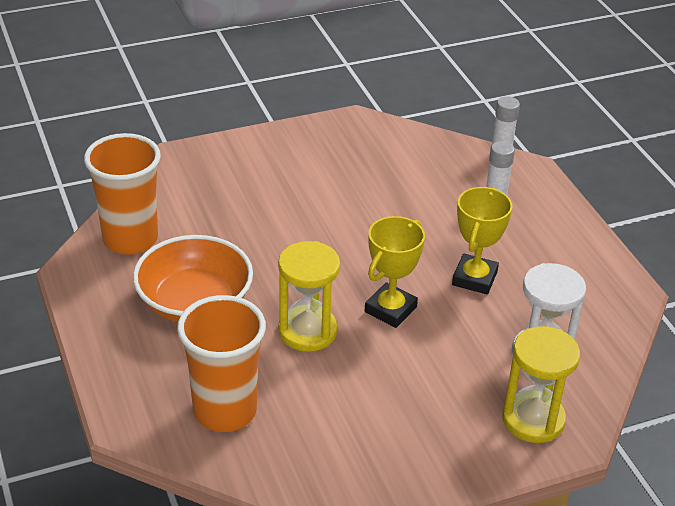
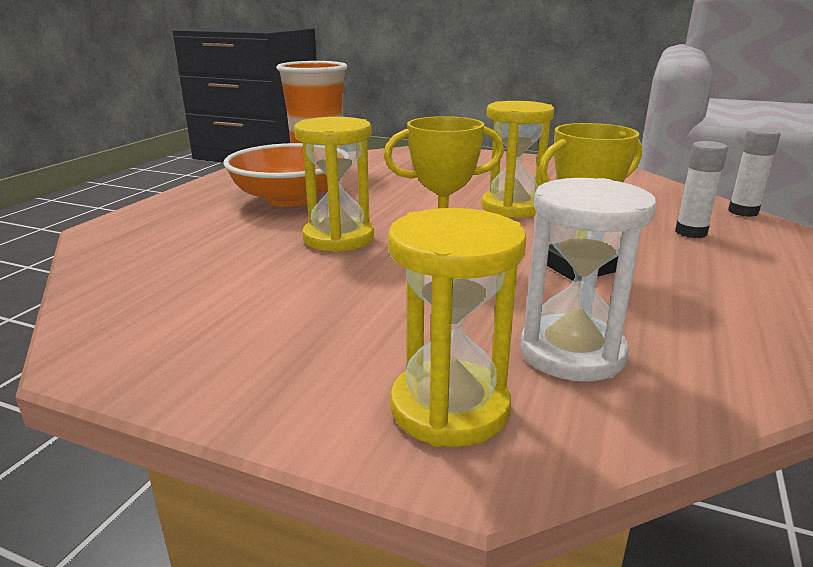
camera: 45 degrees right, 15 degrees down
orange cup [177,295,266,432] -> none
none -> yellow hourglass [481,101,554,218]

